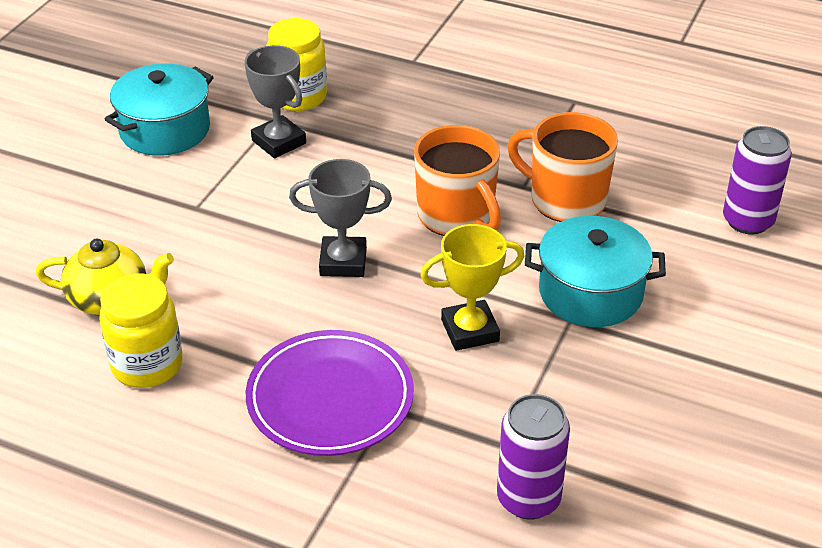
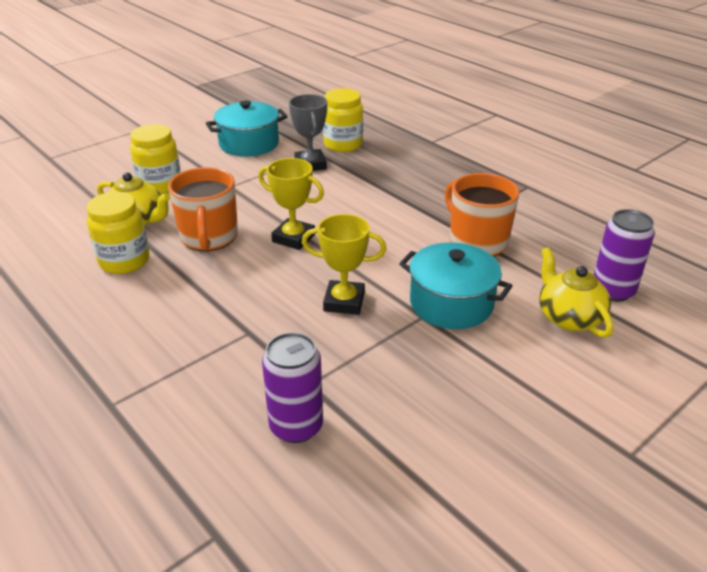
camera: 25 degrees right, 5 degrees down
purple plate [246,330,414,456] -> none
grey trophy [289,159,392,277] -> yellow trophy [258,158,324,250]
orange mug [414,125,501,236] -> orange mug moved to [168,167,238,251]
none -> yellow jar [130,124,181,194]
none -> yellow teapot [539,247,613,338]

